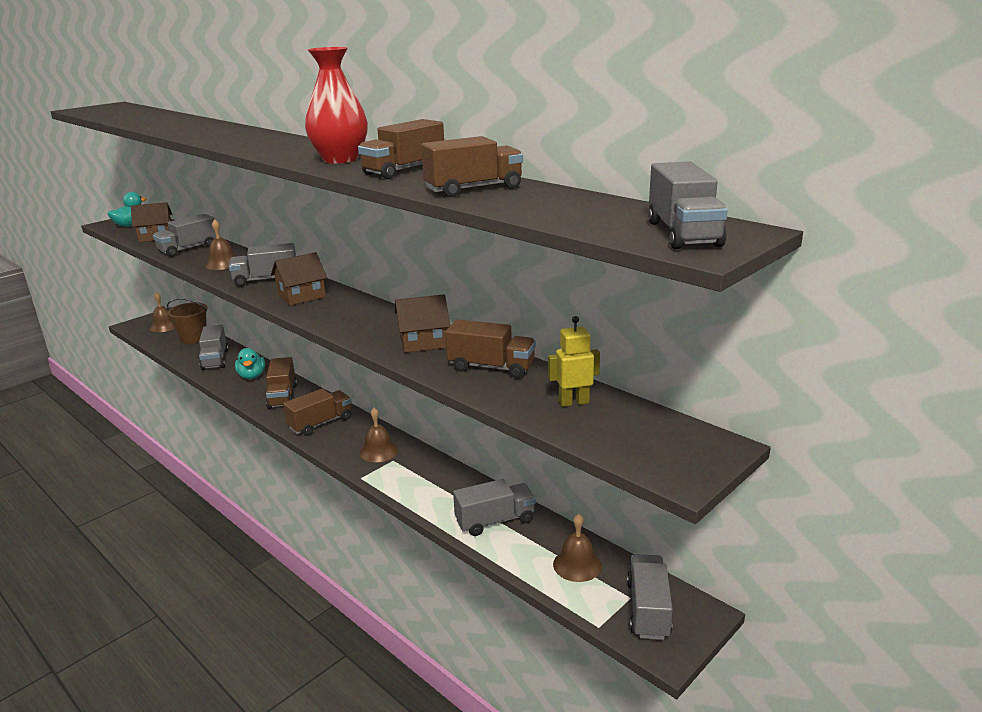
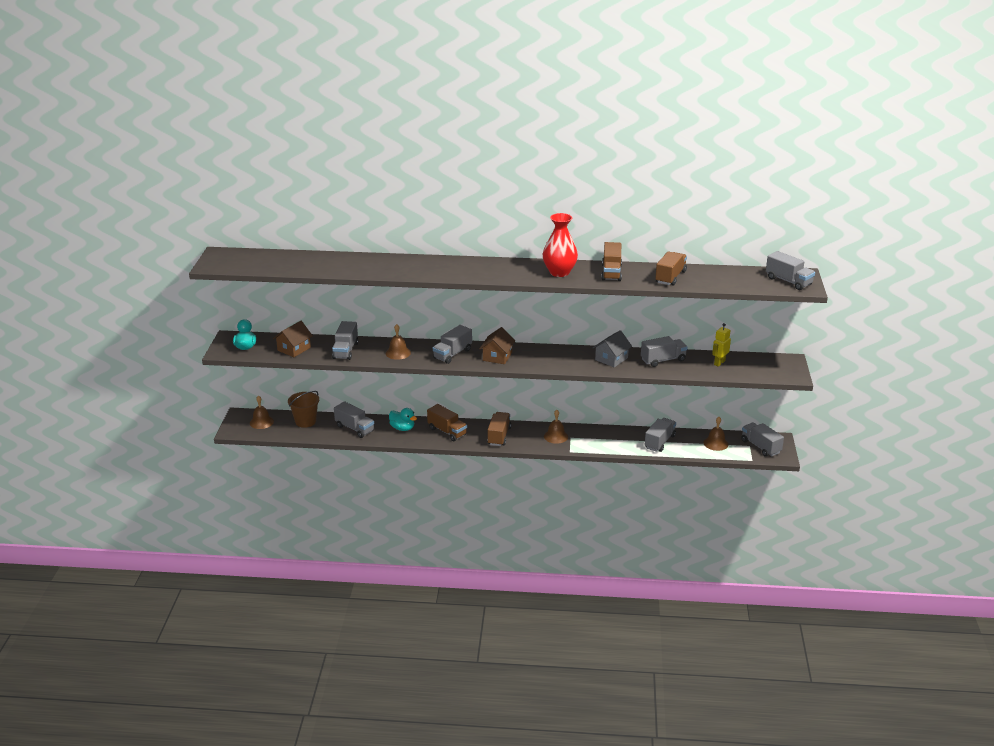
camera: 40 degrees left, 5 degrees up
brown house [395,294,450,353] -> grey house [593,330,632,368]
brown truck [445,319,536,379] -> grey truck [641,336,688,367]

